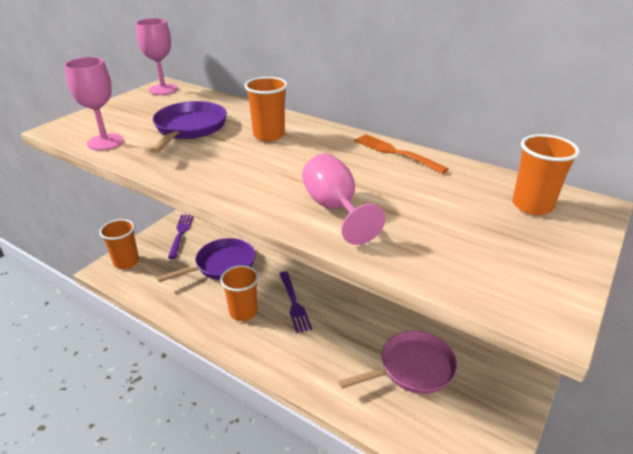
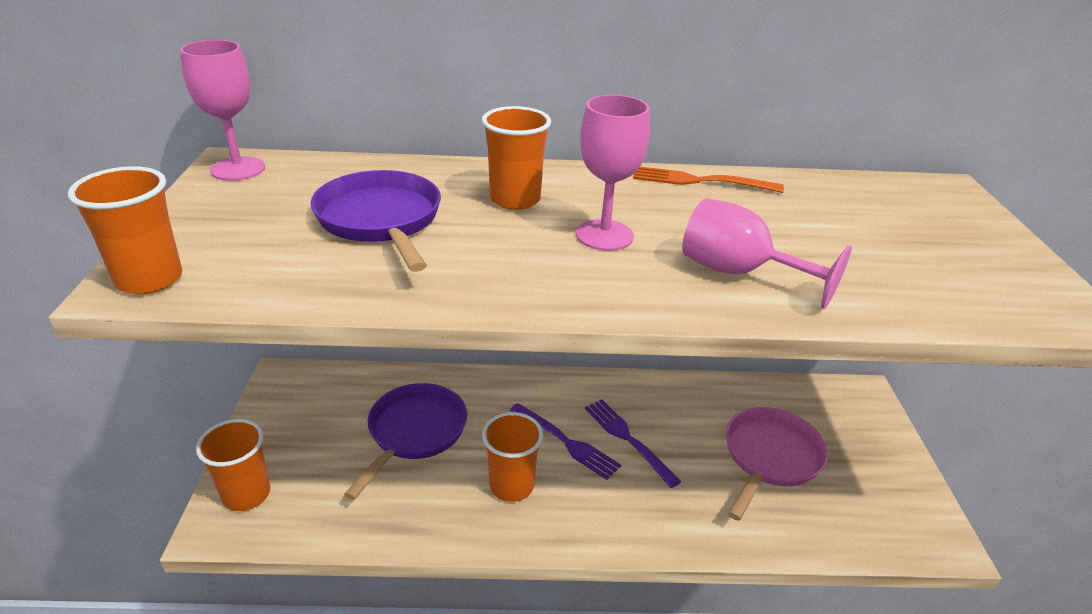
camera: 35 degrees left, 0 degrees up
pink goblet [64,57,124,150] -> pink goblet moved to [576,95,650,251]
purple fork [168,215,193,259] -> purple fork moved to [585,399,681,488]
orange cup [512,134,580,215] -> orange cup moved to [68,166,182,294]

